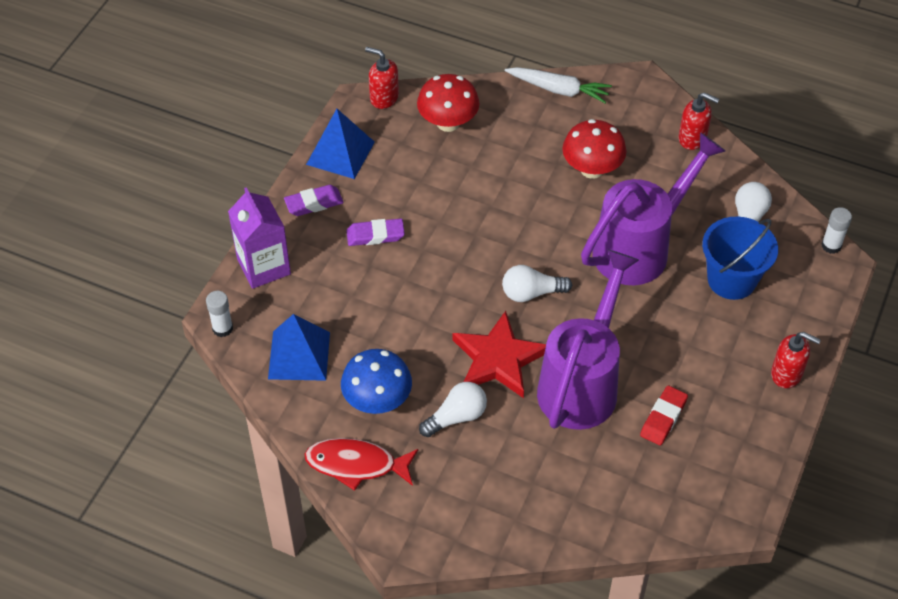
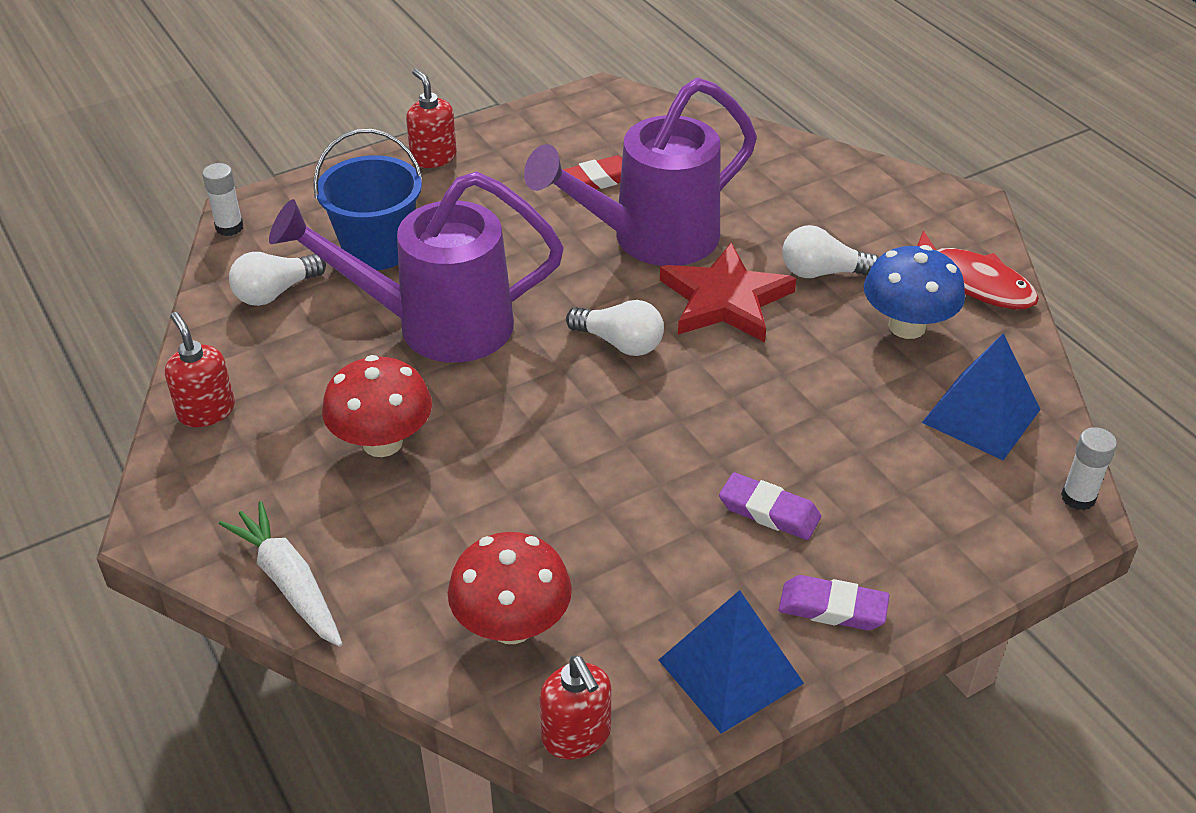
camera: 145 degrees left, 10 degrees down
purple carton [228,187,291,289] -> none

